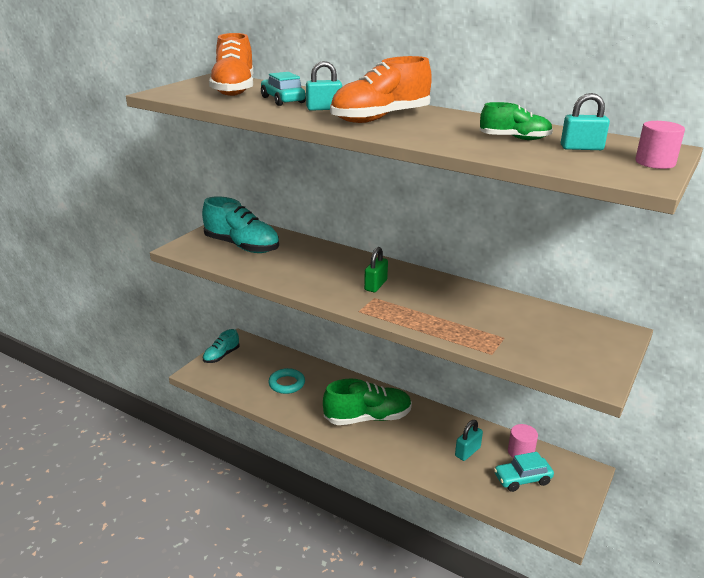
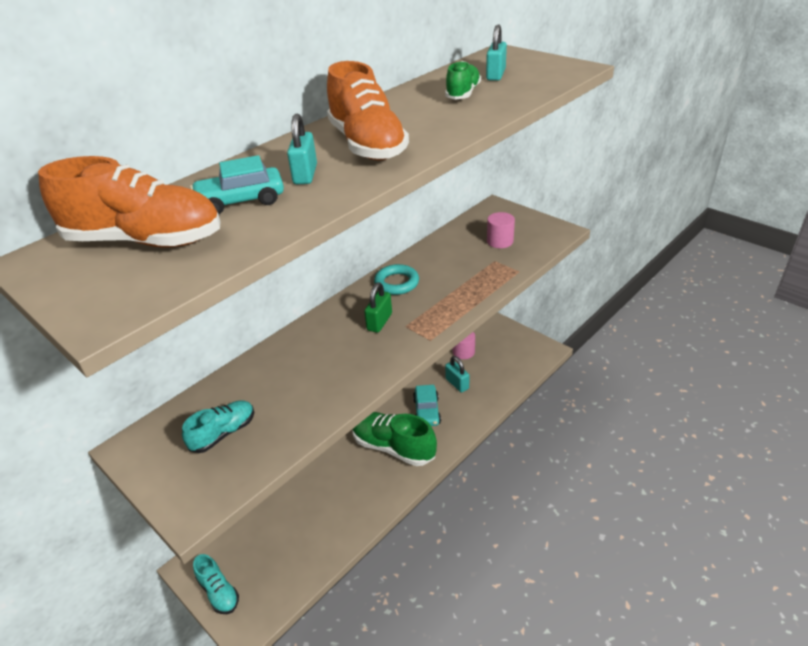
camera: 75 degrees left, 10 degrees up
turquoise shoe [202,196,279,253] -> turquoise shoe [182,401,254,453], size x0.57
turquoise ring [268,368,305,394] -> turquoise ring moved to [374,264,419,295]
green shoe [323,379,412,425] -> green shoe turned 60 degrees counterclockwise [352,412,437,466]
green padlock [364,247,388,292] -> green padlock turned 75 degrees clockwise [364,282,392,333]
turquoise car [494,452,554,492] -> turquoise car moved to [413,385,441,426]
pink cylinder [635,121,685,169] -> pink cylinder moved to [487,212,515,248]

